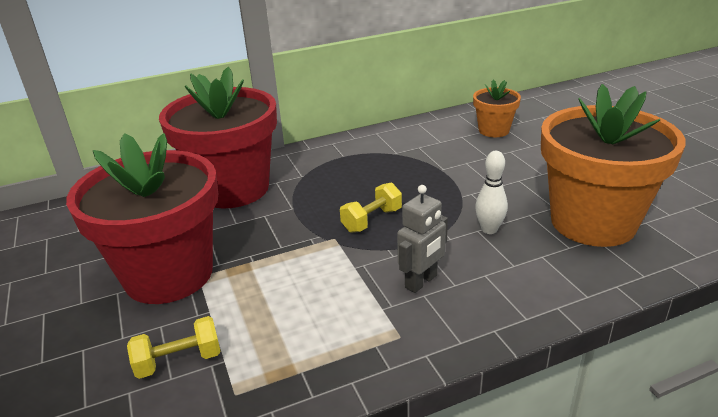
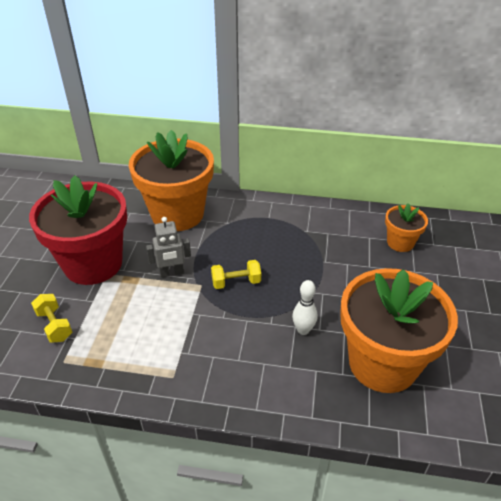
camera: 30 degrees right, 10 degrees up
yellow dumbbell [127,316,221,379] -> yellow dumbbell turned 45 degrees clockwise [31,294,72,343]
red flower pot [159,67,277,208] -> orange flower pot [129,130,214,231]
grey robot [397,185,448,293] -> grey robot moved to [146,217,191,278]

